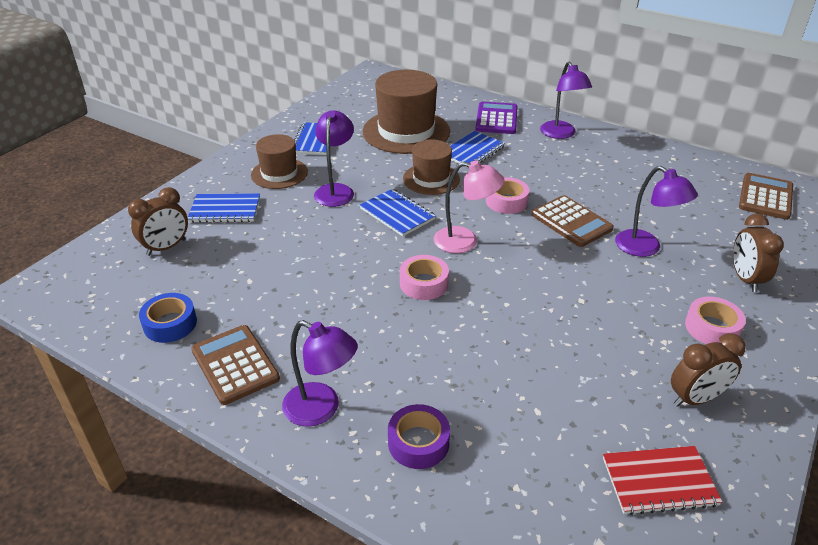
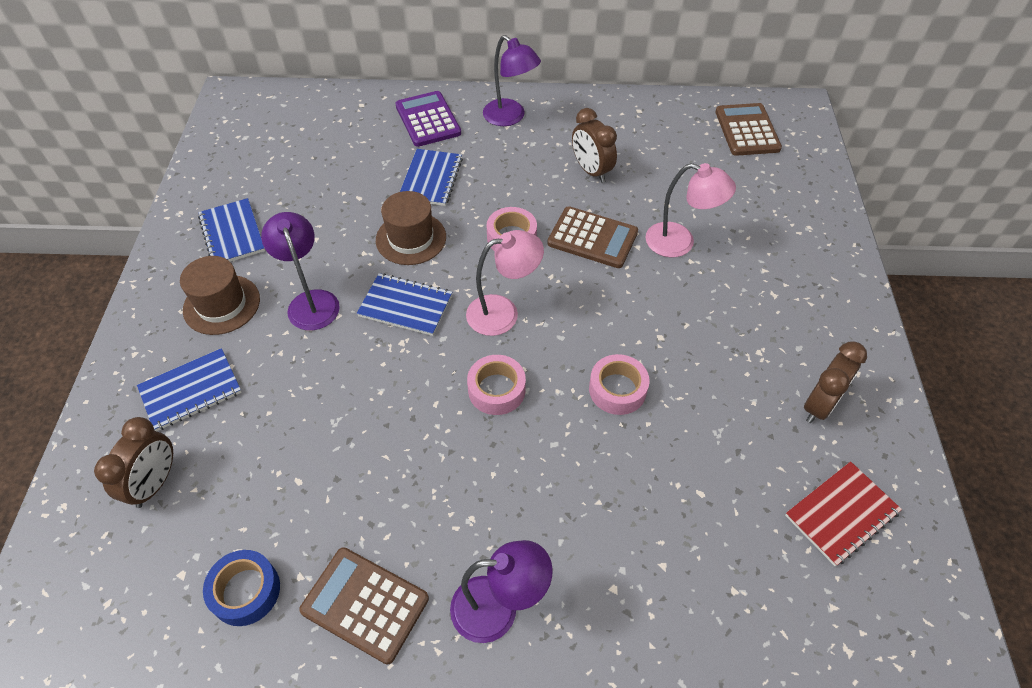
camera: 30 degrees left, 15 degrees up
brown hat [363,70,450,154] -> none
purple tape [388,404,450,469] -> none
purple lamp [615,166,698,257] -> pink lamp [645,163,736,257]
pink tape [685,297,746,344] -> pink tape moved to [589,354,649,415]
brown clock [733,213,784,292] -> brown clock moved to [572,108,617,183]

